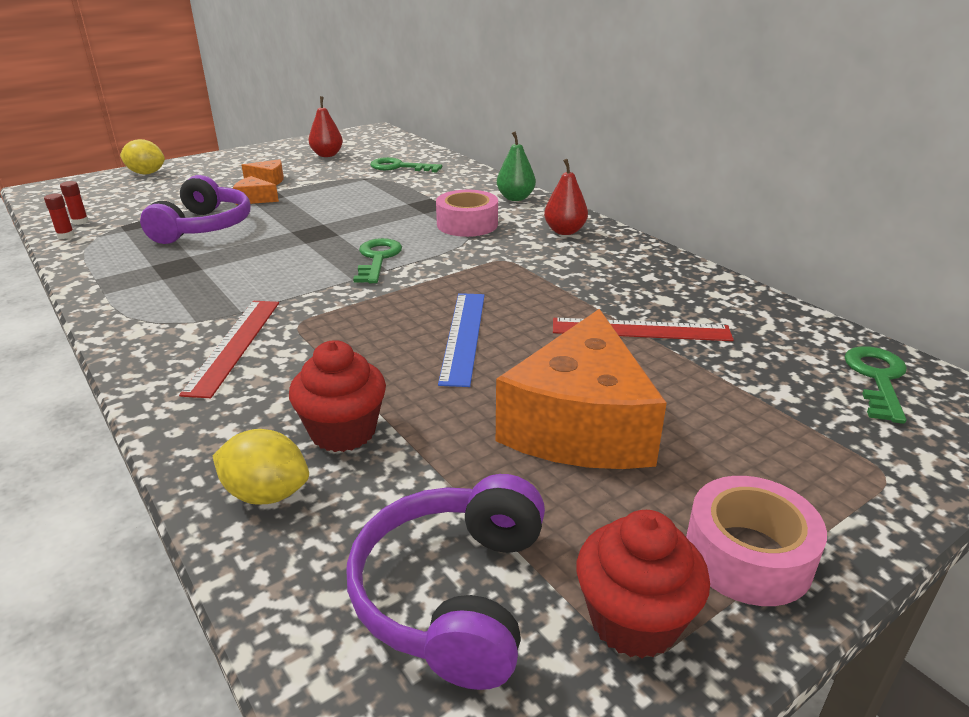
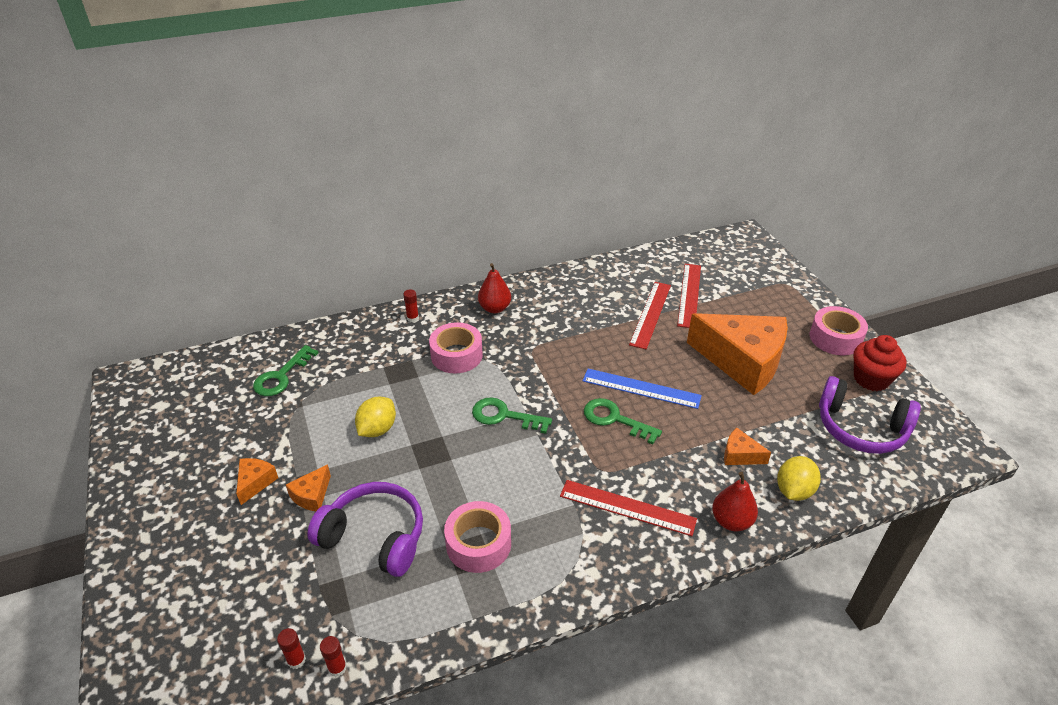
camera: 75 degrees left, 10 degrees up
yellow lemon [120,139,165,175] -> yellow lemon moved to [355,397,396,437]
red cupcake [289,340,386,452] -> orange cheese [724,428,771,465]
red pear [308,96,343,157] -> red pear moved to [712,472,758,531]
green pear [497,131,536,201] -> red glue stick [403,289,419,322]
green key [844,346,907,424] -> green key moved to [584,398,662,444]
none -> pink tape [444,501,511,573]
none -> red ruler [677,264,701,328]

